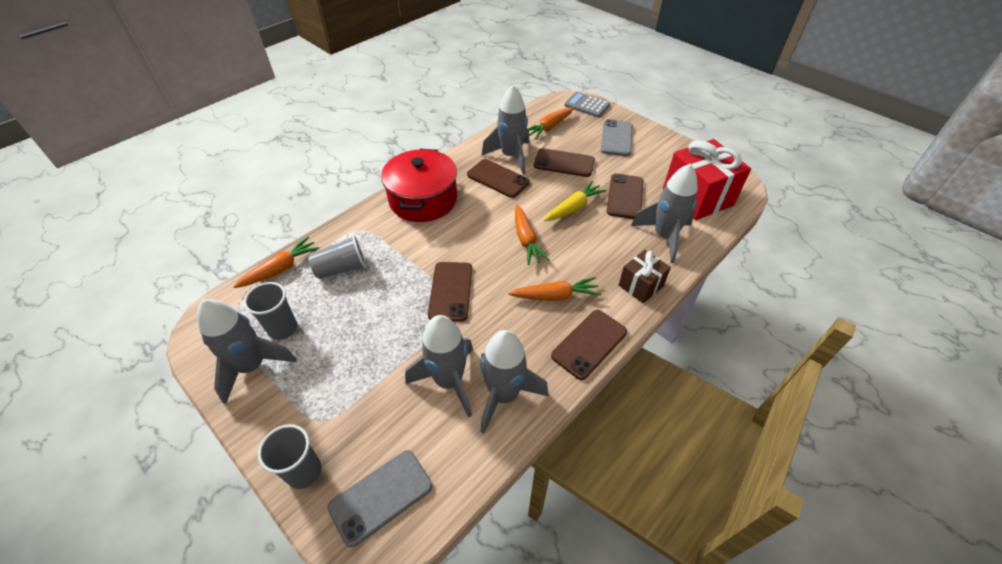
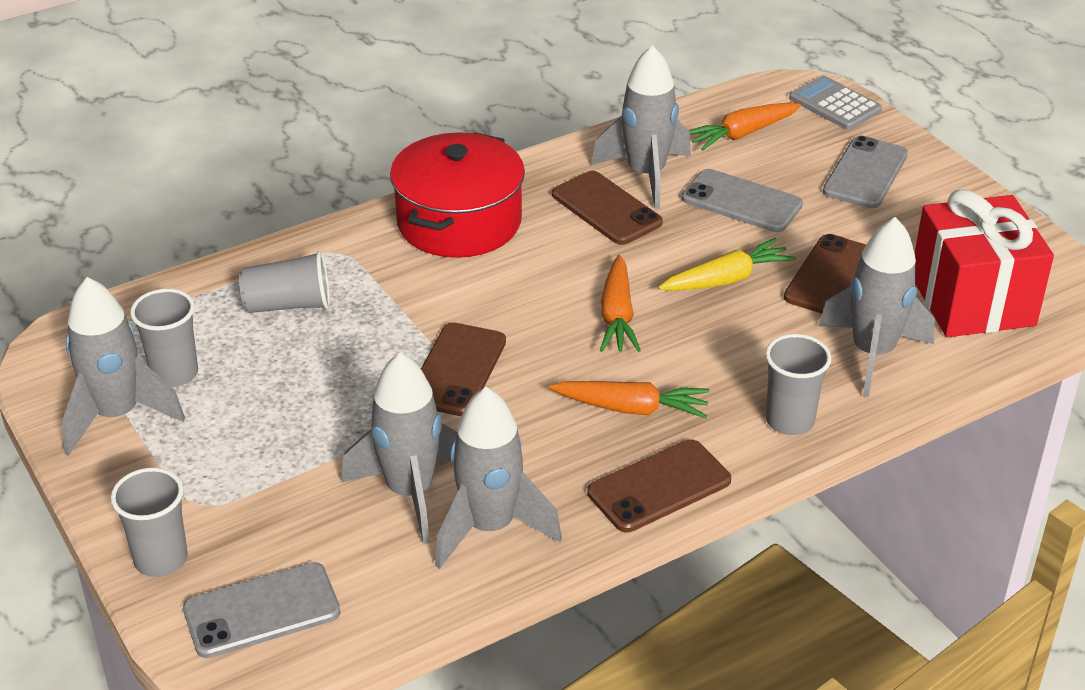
camera: 15 degrees right, 10 degrees down
orange carrot [233,237,320,288] -> none
brown phone [534,148,595,177] -> grey phone [682,169,803,232]
brown gift [619,250,671,303] -> grey cup [765,334,831,435]

